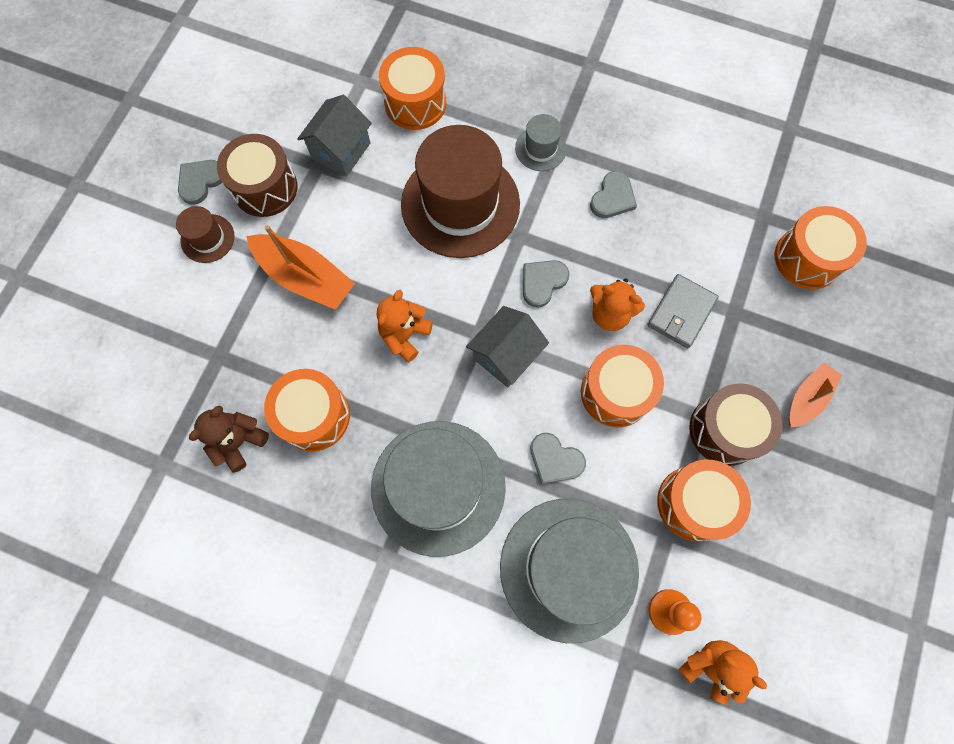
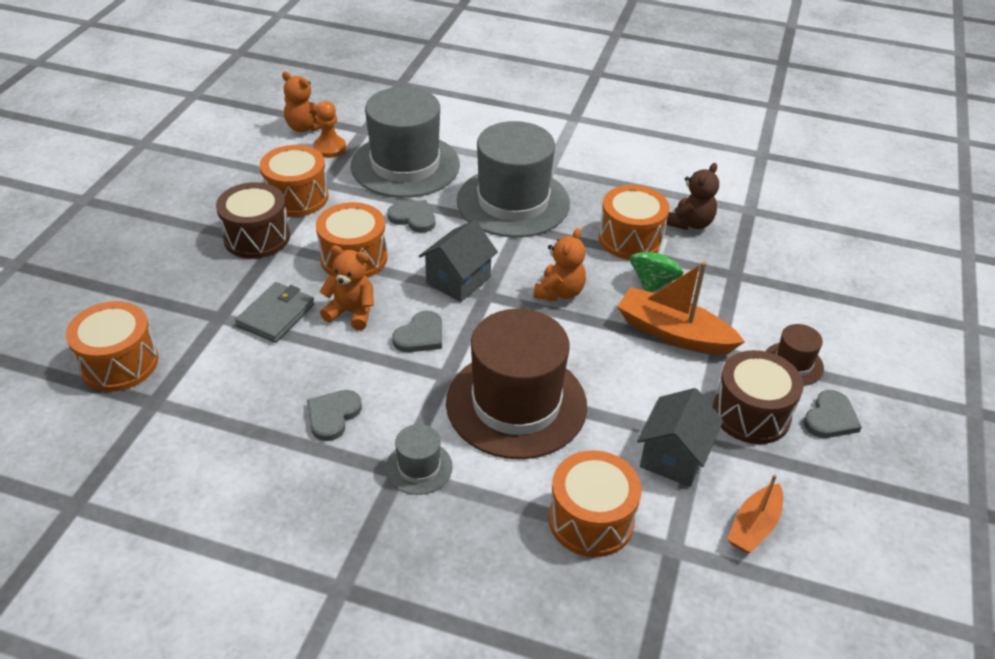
camera: 175 degrees right, 30 degrees down
orange boat [789,362,842,428] -> orange boat moved to [727,474,783,553]
none -> green spinning top [630,238,684,292]

